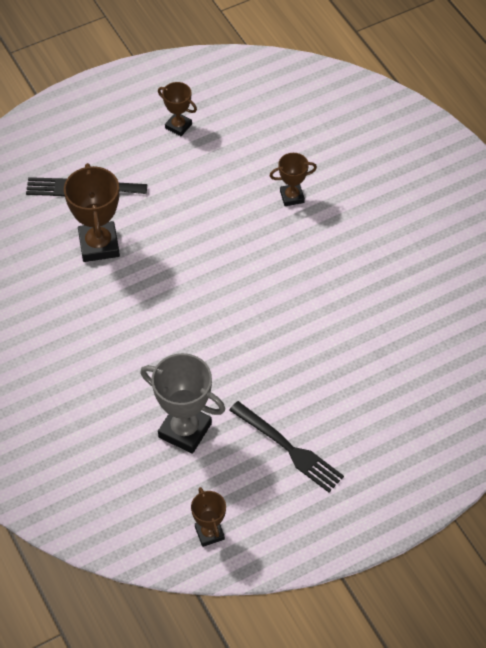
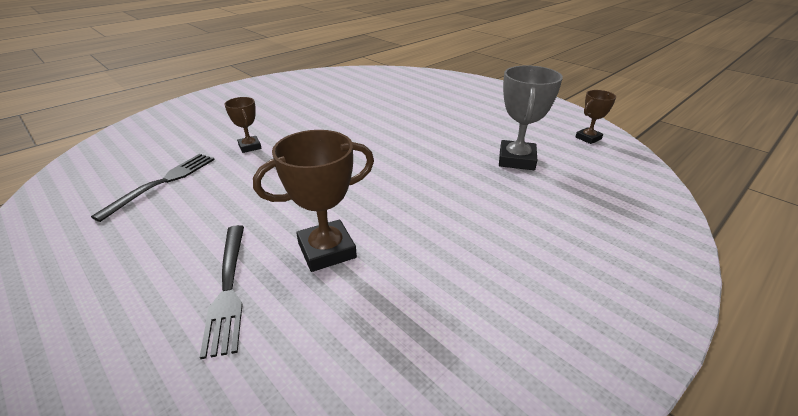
camera: 105 degrees left, 20 degrees down
brown trophy [158,82,197,136] -> none
black fork [229,401,344,492] -> black fork moved to [91,154,215,222]

